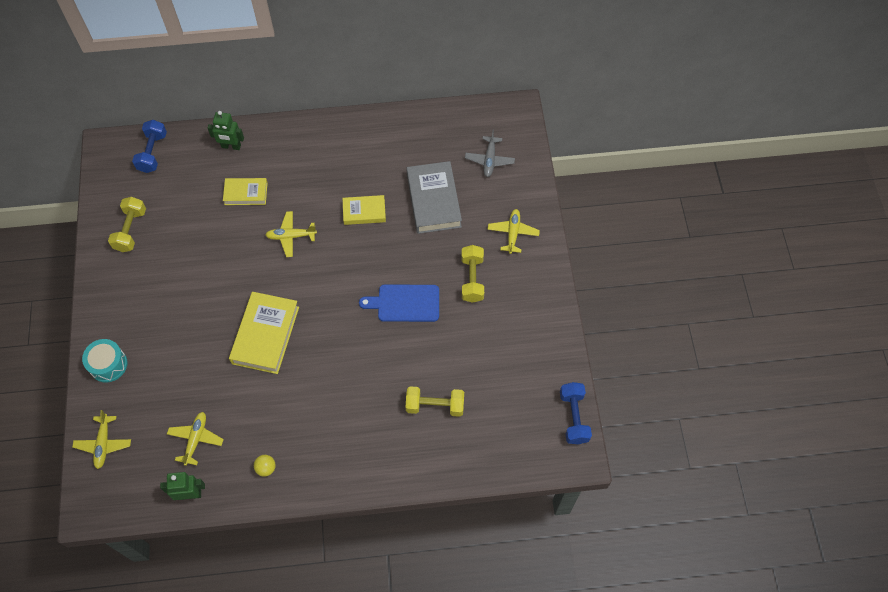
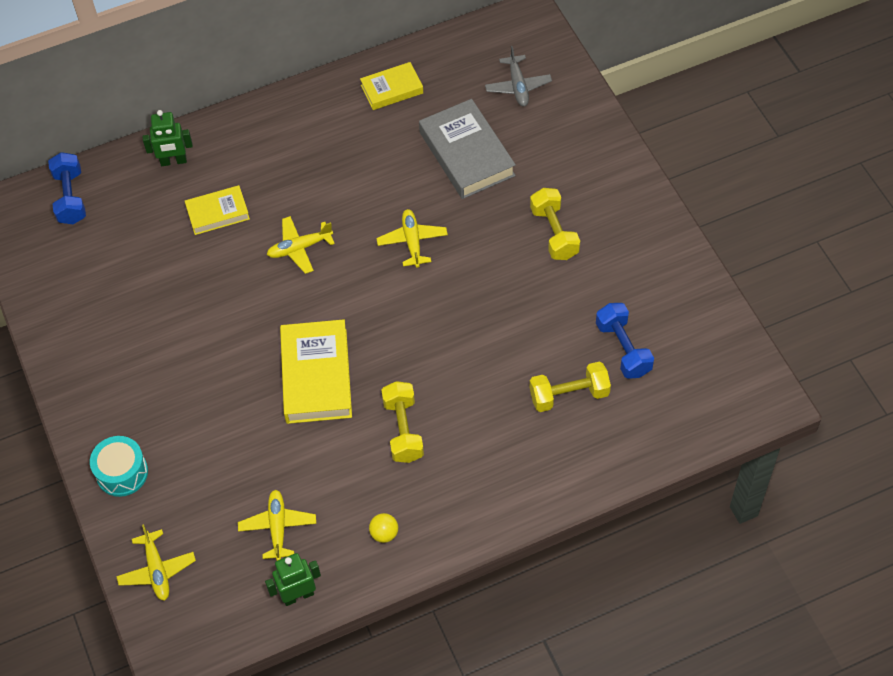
camera: 15 degrees left, 5 degrees down
yellow dumbbell [108,197,146,252] -> yellow dumbbell moved to [381,381,424,463]
yellow book [343,195,386,225] -> yellow book moved to [360,62,423,110]
blue cutting board [359,285,439,322] -> none
yellow plane [487,209,540,254] -> yellow plane moved to [376,209,448,268]
blue dumbbell [560,382,592,444] -> blue dumbbell moved to [596,303,654,379]

